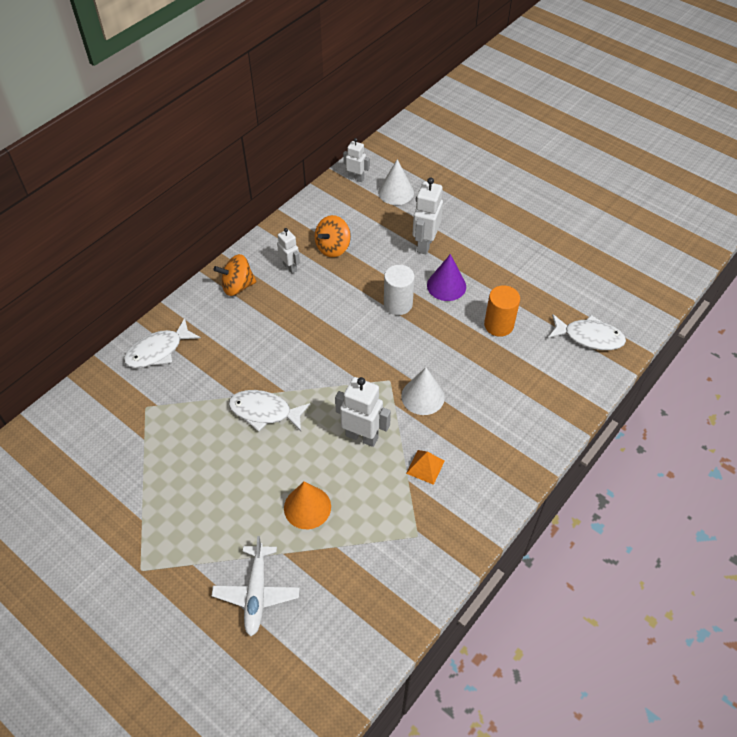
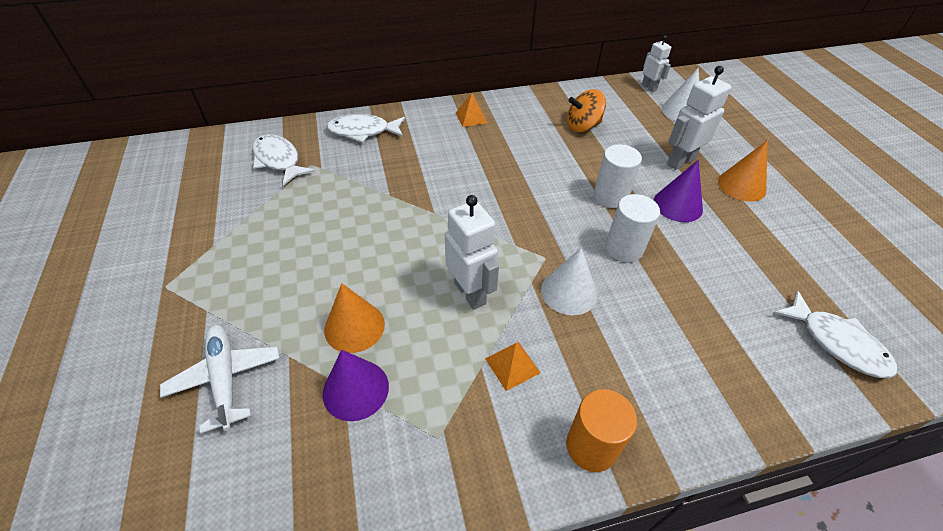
camera: 35 degrees right, 5 degrees down
white plane [212,536,300,636] -> white plane turned 120 degrees clockwise [160,325,280,434]
orange spinning top [213,254,256,296] -> orange pyramid [456,93,488,127]
white fish [229,390,310,432] -> white fish moved to [252,134,315,186]
white robot [277,228,300,274] -> none
orange cylinder [484,285,520,337] -> orange cylinder moved to [566,389,637,472]
none -> purple cone [323,350,389,421]
none -> white cylinder [606,194,660,263]
none -> orange cone [718,141,767,202]

